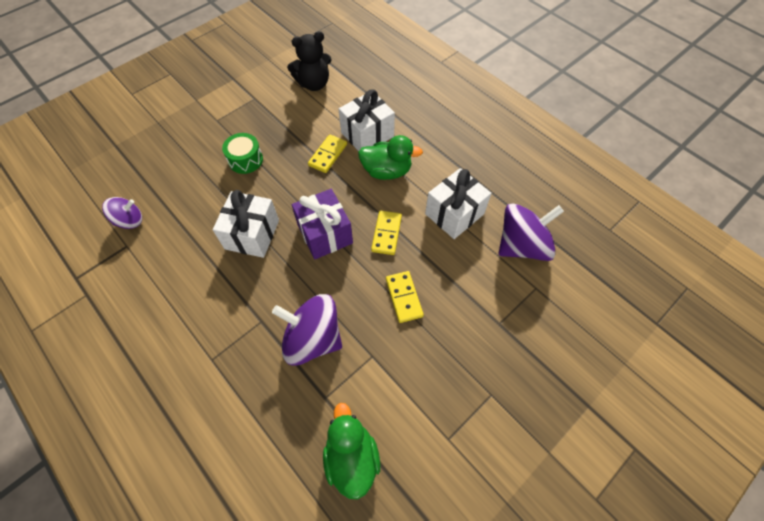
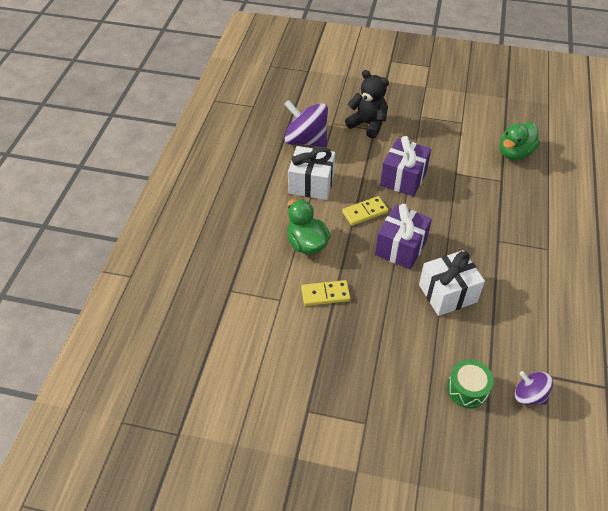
camera: 125 degrees left, 10 degrees down
green drum [222,133,263,174] -> green drum moved to [447,359,494,408]
purple spinning top [272,294,342,366] -> none
black teddy bear [287,31,332,91] -> black teddy bear moved to [345,70,389,138]
white gift [339,89,395,151] -> none
yellow domino [386,271,424,323] -> purple gift [380,136,431,197]

